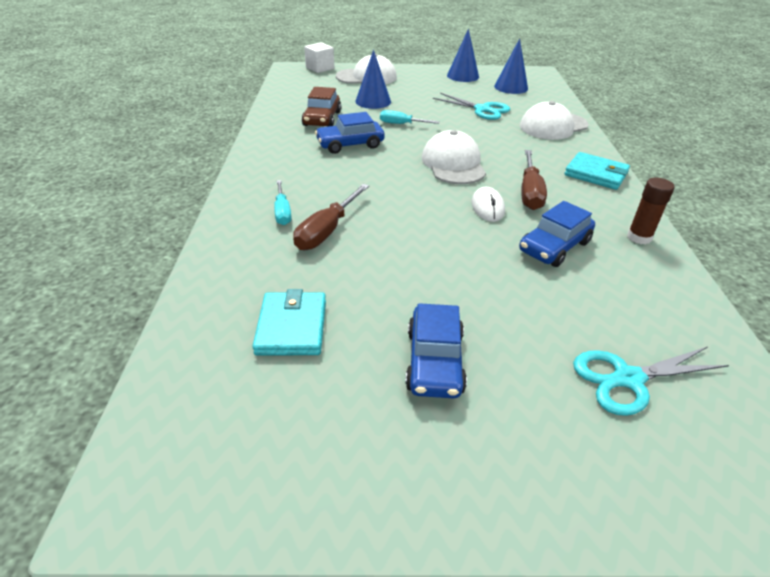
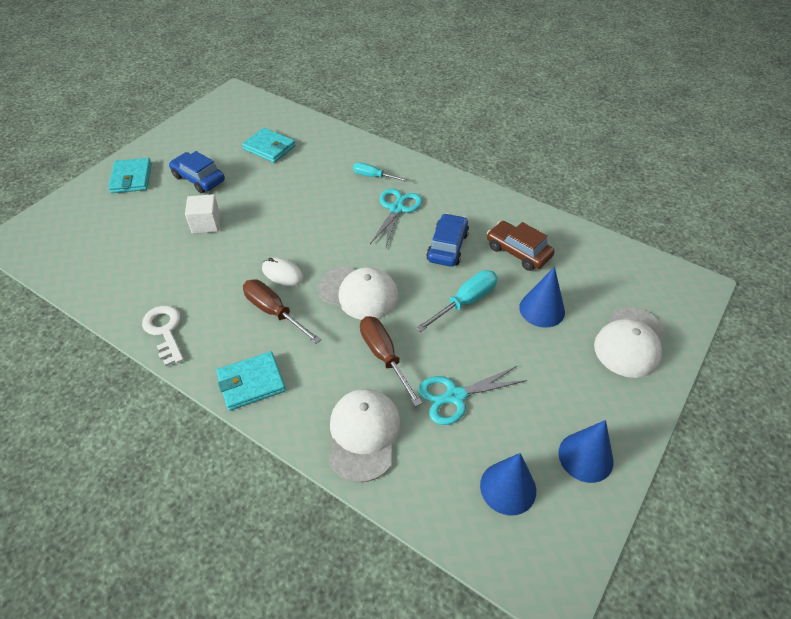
camera: 125 degrees right, 10 degrees up
brown screwdriver [293,184,369,250] -> brown screwdriver moved to [360,316,422,406]
white cube [304,42,334,73] -> white cube moved to [185,194,220,234]
turquoise screwdriver [380,110,440,124] -> turquoise screwdriver [416,270,498,332], size x1.51
blue car [519,201,595,267] -> none
turquoise scissors [573,347,729,416] -> turquoise scissors moved to [370,188,422,247]
brown glue stick [627,178,675,244] -> white key [142,306,184,366]
none -> turquoise wallet [108,158,152,193]

